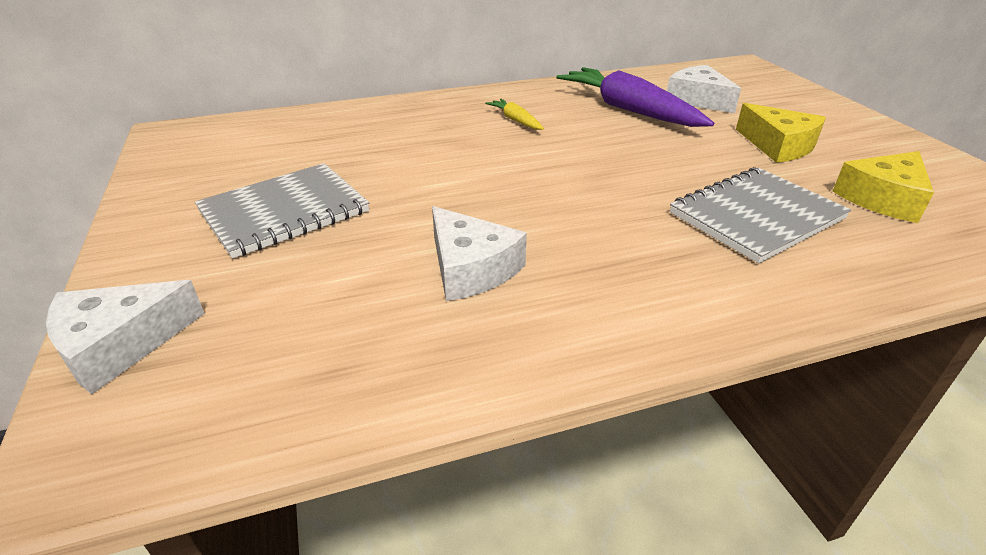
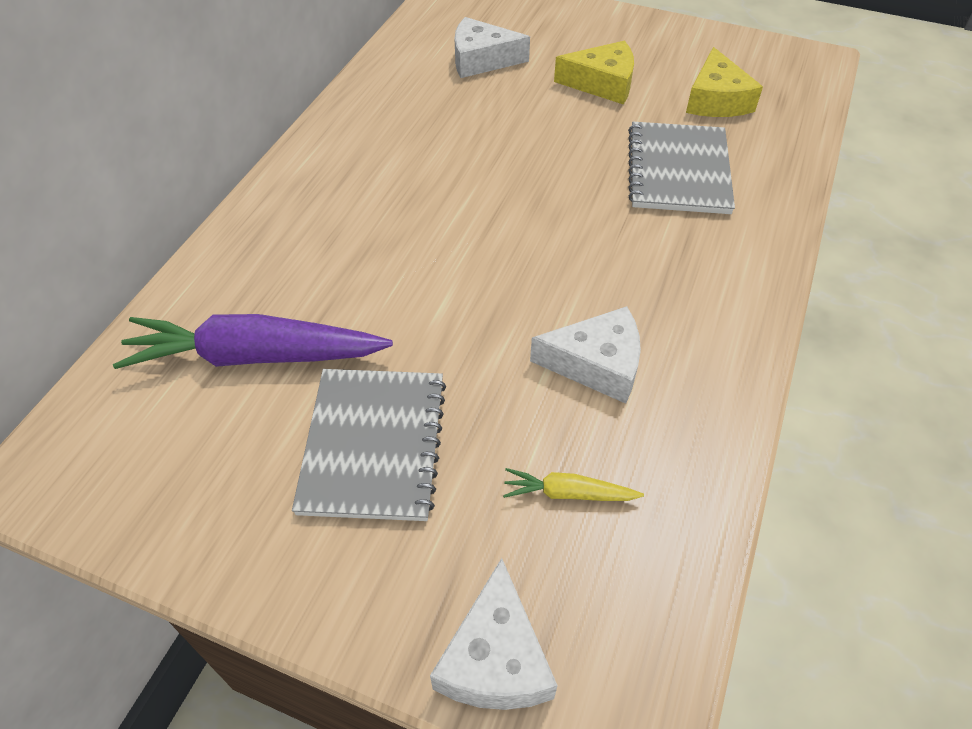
camera: 50 degrees left, 15 degrees up
yellow carrot [485,99,544,130] -> yellow carrot moved to [503,468,644,501]
purple carrot [556,67,714,127] -> purple carrot moved to [113,314,393,369]

